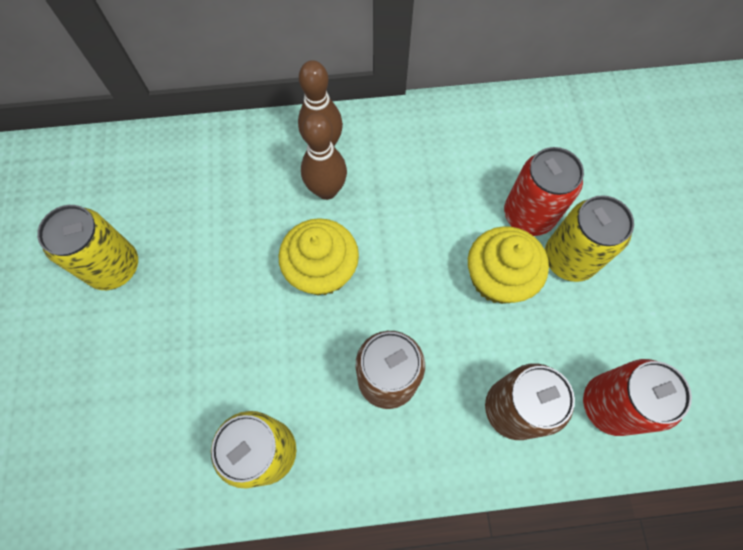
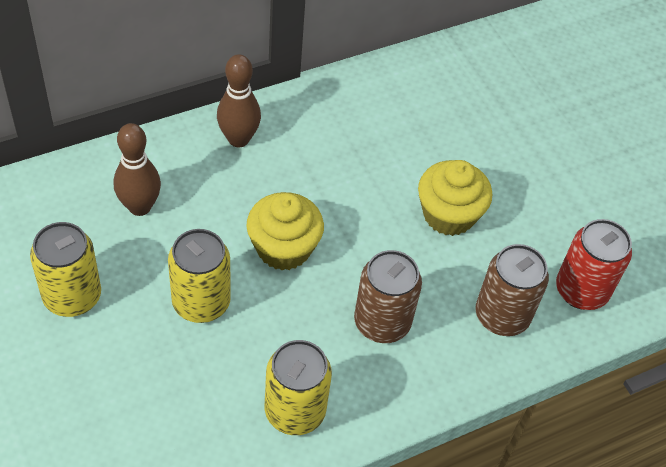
camera: 25 degrees left, 15 degrees down
brown bowling pin [301,112,347,200] -> brown bowling pin moved to [114,123,161,216]
red can [504,147,584,236] -> none
yellow can [545,195,634,282] -> yellow can moved to [168,229,231,323]

